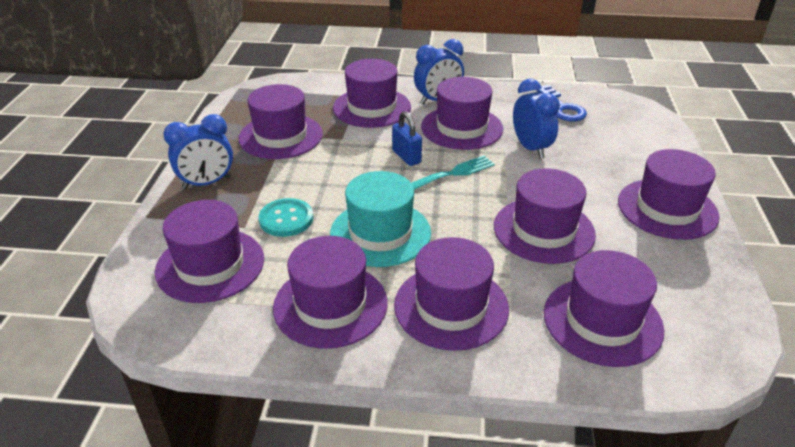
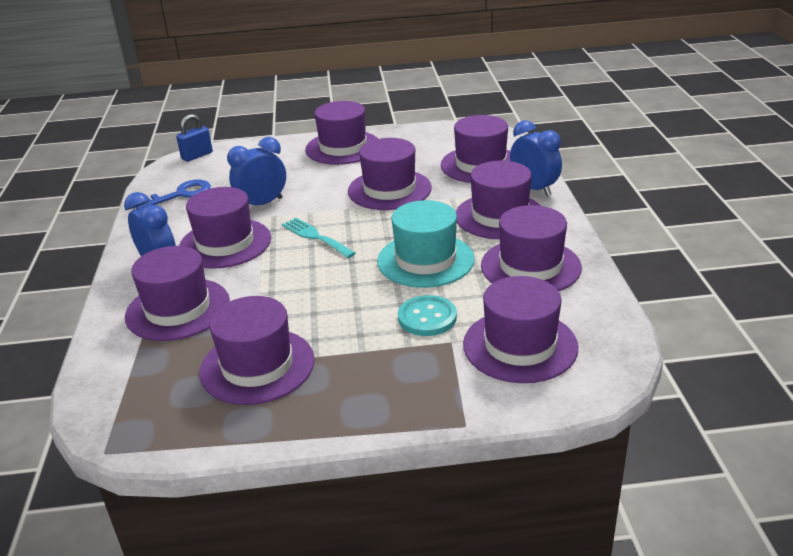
camera: 100 degrees left, 5 degrees down
blue clock [163,114,233,189] -> blue clock moved to [510,120,562,196]
blue padlock [392,111,422,166] -> blue padlock moved to [176,114,213,162]

